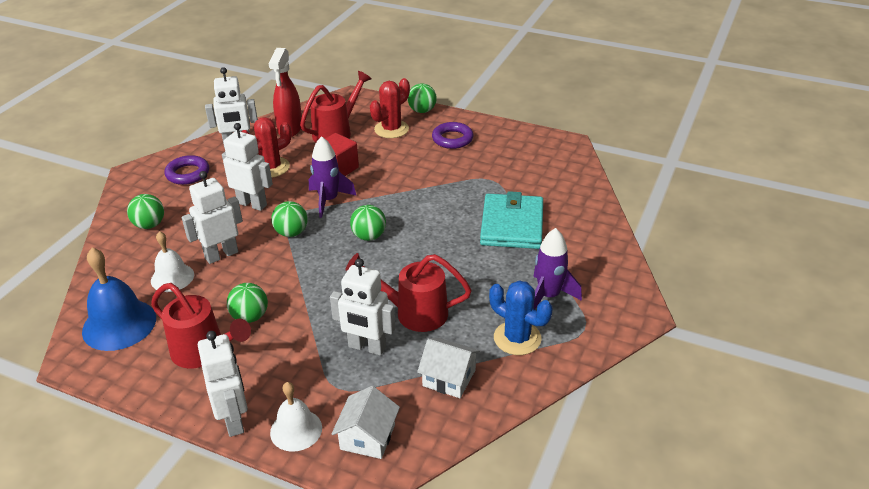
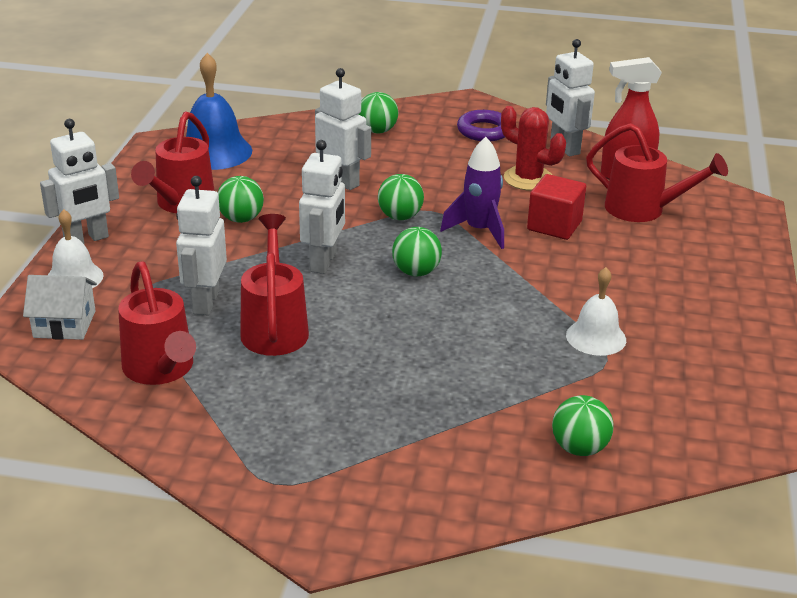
camera: 75 degrees right, 5 degrees down
white bell [151,231,194,292] -> white bell moved to [566,267,626,356]
white robot [222,123,273,211] -> white robot moved to [299,140,345,274]
red cactus [370,78,410,138] -> none
green ball [408,83,437,113] -> green ball moved to [552,395,613,456]
white house [417,338,480,398] -> red watering can [118,261,196,385]
purple ring [432,122,474,149] -> none
turquoise wallet [480,191,543,249] -> none
blue cactus [489,280,553,355] -> none
purple rocket [533,228,582,309] -> none

